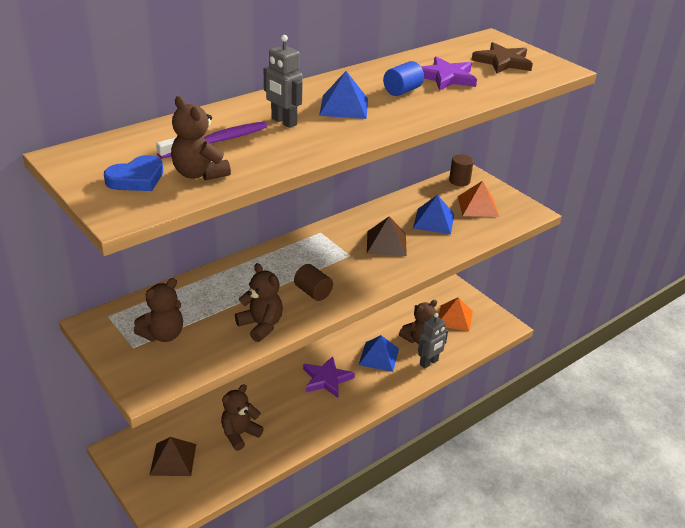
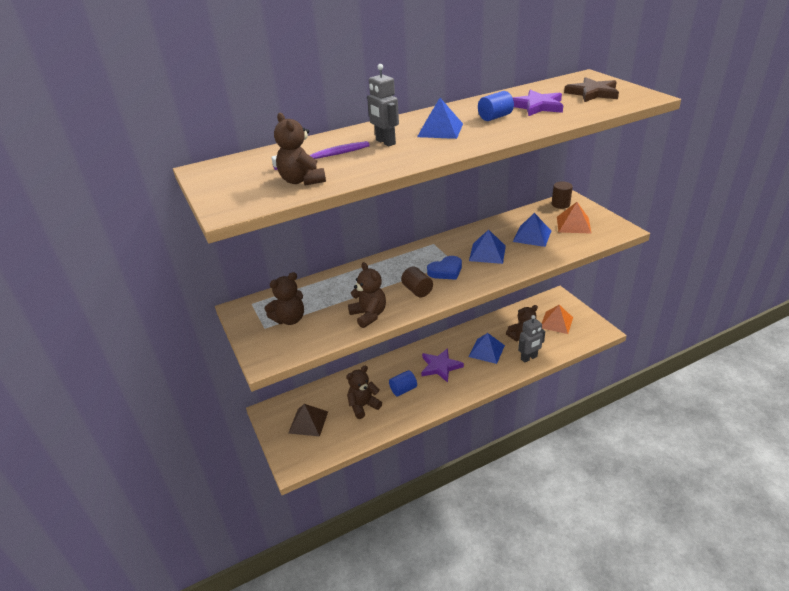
camera: 15 degrees right, 0 degrees up
blue heart [104,155,163,191] -> blue heart moved to [427,256,462,280]
brown pyramid [367,216,407,256] -> blue pyramid [469,229,506,264]
none -> blue cylinder [389,370,417,396]

